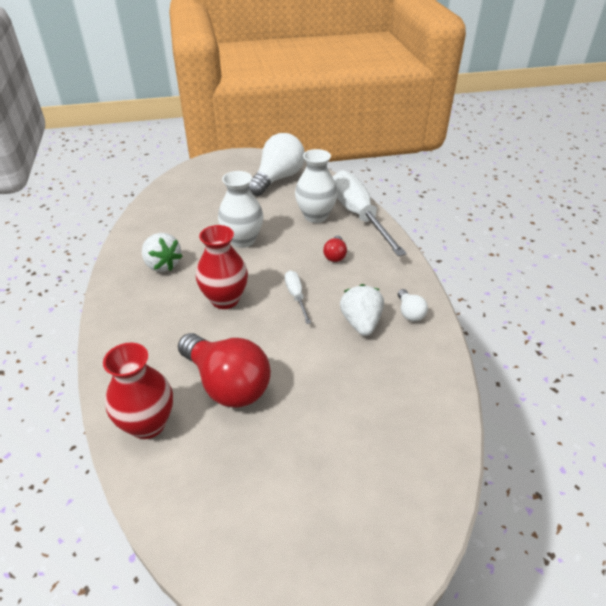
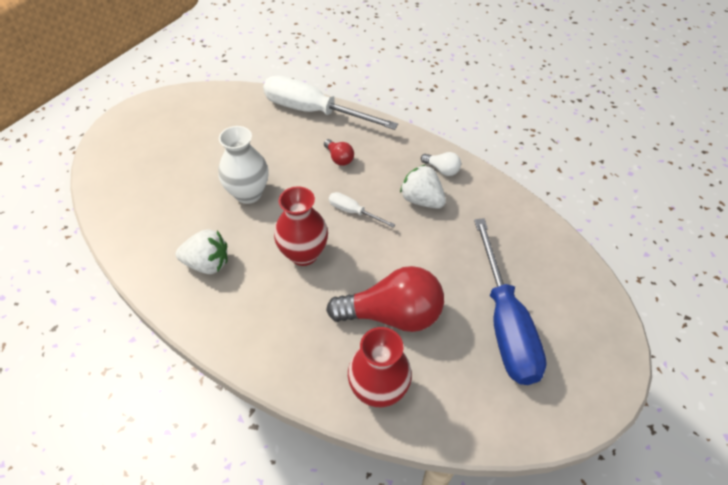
camera: 45 degrees left, 10 degrees up
white light bulb [248,133,305,196] -> none
white vase [295,149,338,223] -> none
none -> blue screwdriver [474,218,547,385]

